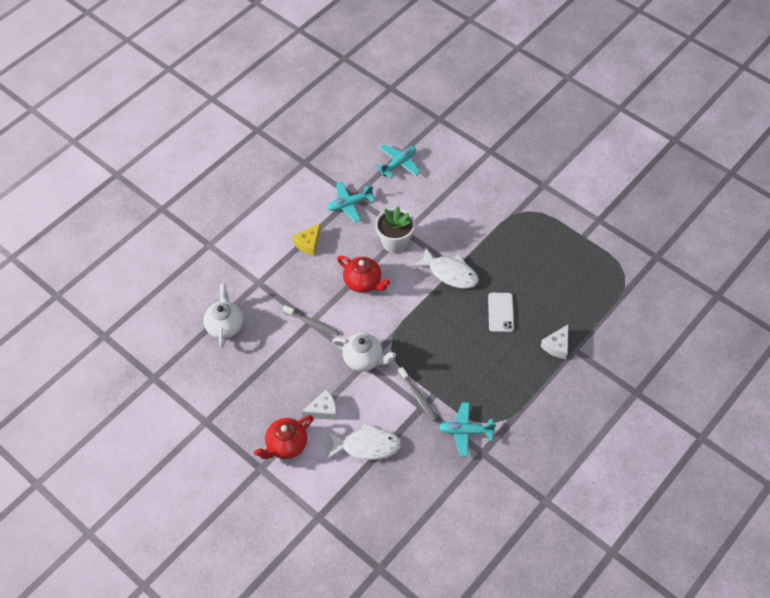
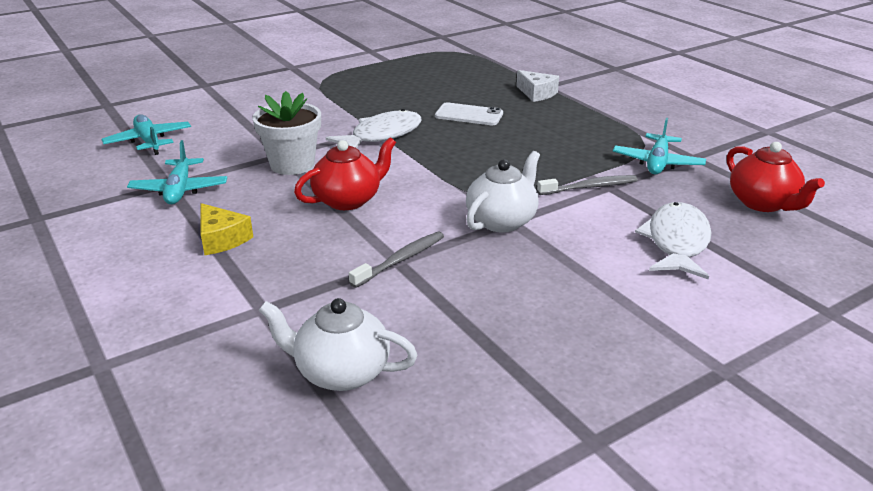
camera: 75 degrees left, 25 degrees down
red teapot [254,415,313,459] -> red teapot moved to [727,142,825,212]
white cheese [301,389,337,420] -> none

